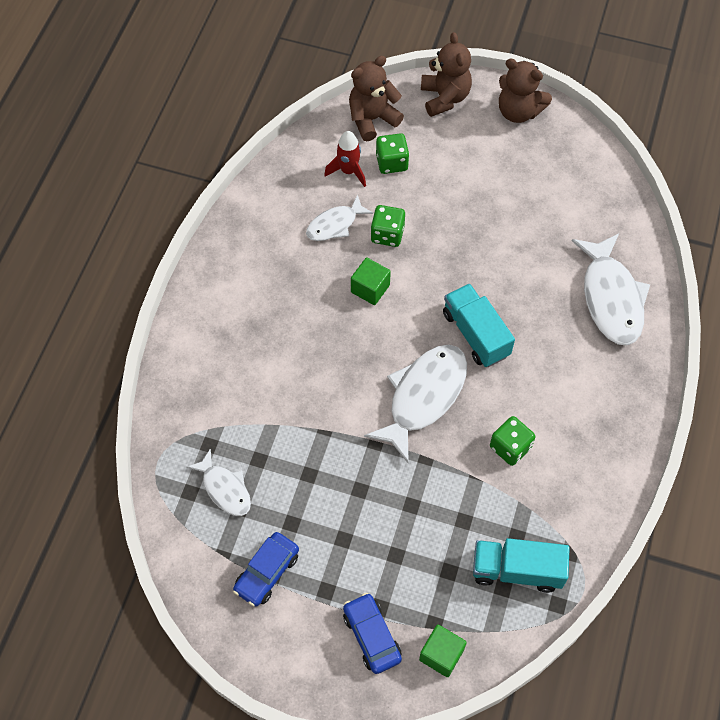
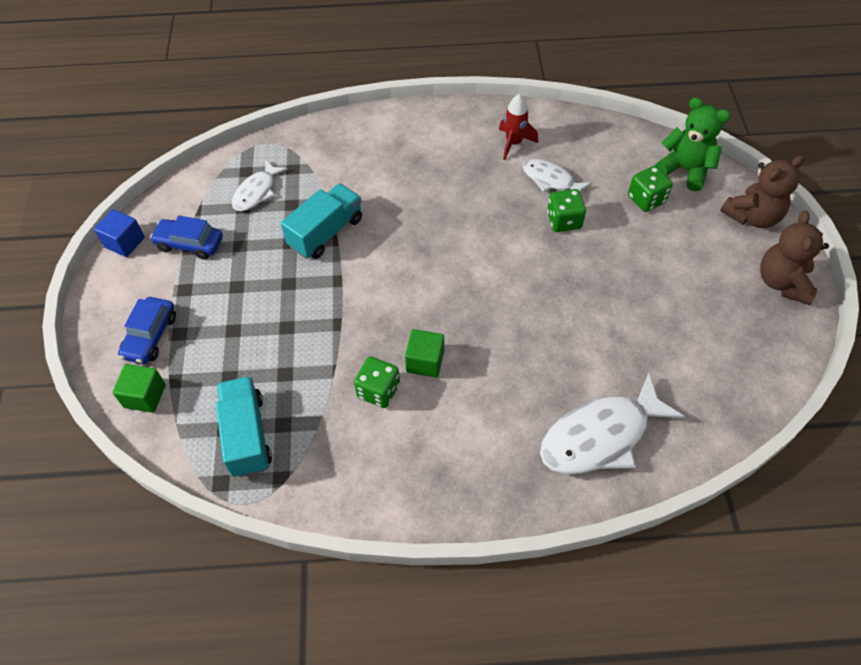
camera: 70 degrees right, 5 degrees down
red rocket [324,131,366,187] -> red rocket moved to [499,94,538,160]
blue car [343,593,402,674] -> blue car turned 150 degrees clockwise [118,297,176,364]
brown teddy bear [349,56,404,141] -> green teddy bear [655,98,731,191]
green cube [351,258,391,305] -> green cube moved to [405,329,444,378]
white fish [364,345,467,463] -> none
turquoise truck [443,283,515,367] -> turquoise truck moved to [281,183,362,259]
none -> blue cube [94,209,145,257]

